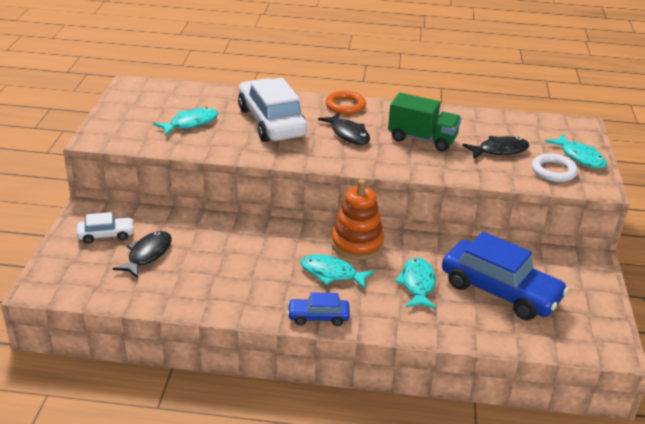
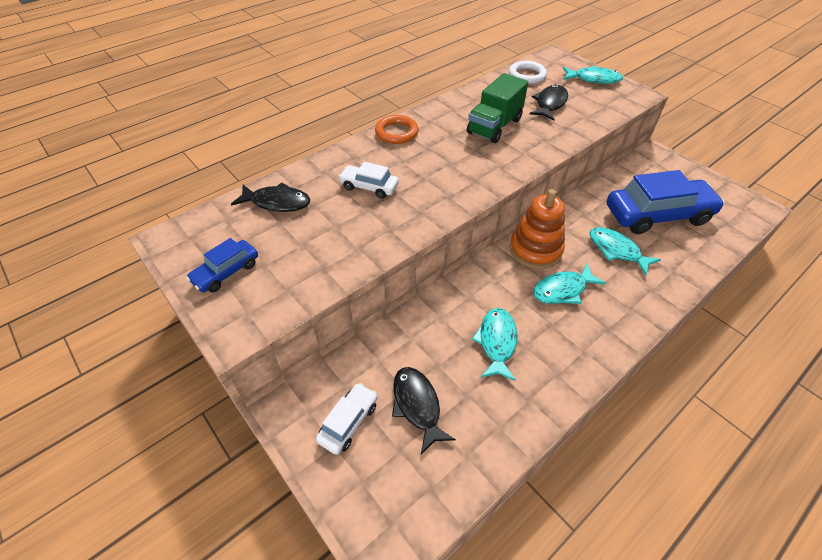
camera: 45 degrees left, 15 degrees up
turquoise fish [153,107,218,136] -> turquoise fish moved to [471,308,517,381]
white car [238,78,307,142] -> white car [338,162,399,199], size x0.49
blue car [287,292,350,326] -> blue car moved to [186,238,258,293]
black fish [318,112,370,145] -> black fish moved to [231,182,310,212]
green truck [388,93,461,151] -> green truck turned 150 degrees clockwise [467,73,528,143]
white ring [532,153,578,182] -> white ring moved to [509,61,547,84]

